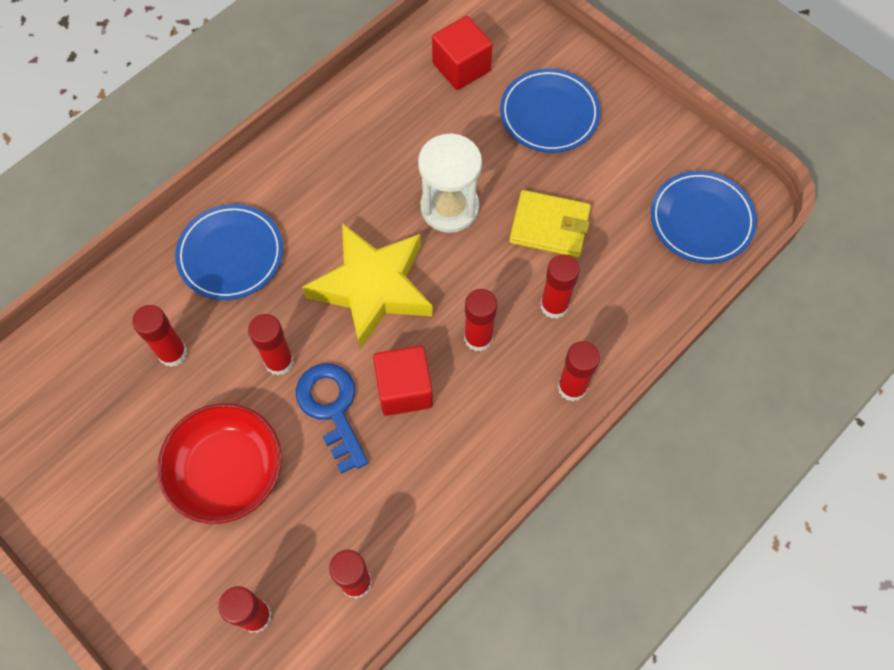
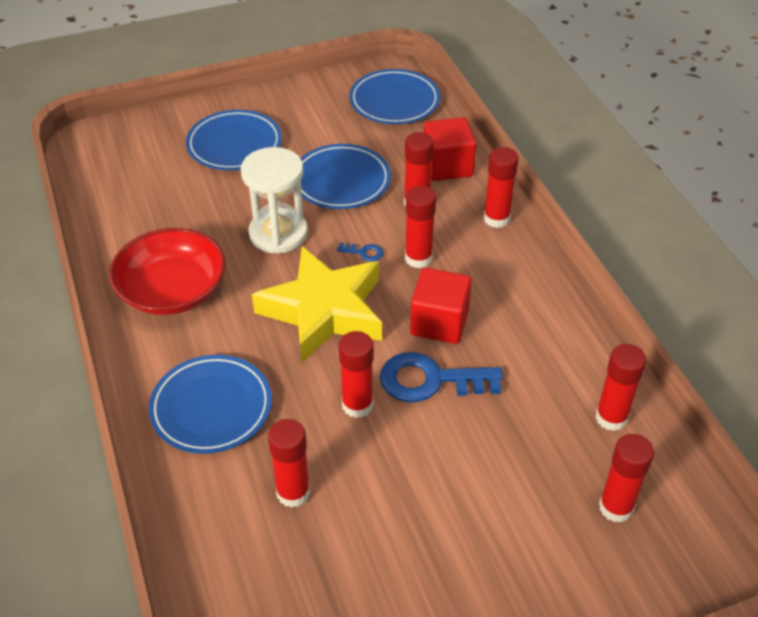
camera: 65 degrees left, 20 degrees down
red bowl [157,403,282,524] -> red bowl moved to [109,228,226,315]
red cube [432,16,492,90] -> red cube moved to [424,117,476,181]
yellow wallet [509,190,591,257] -> blue plate [300,144,391,209]
none -> blue key [337,243,383,262]

